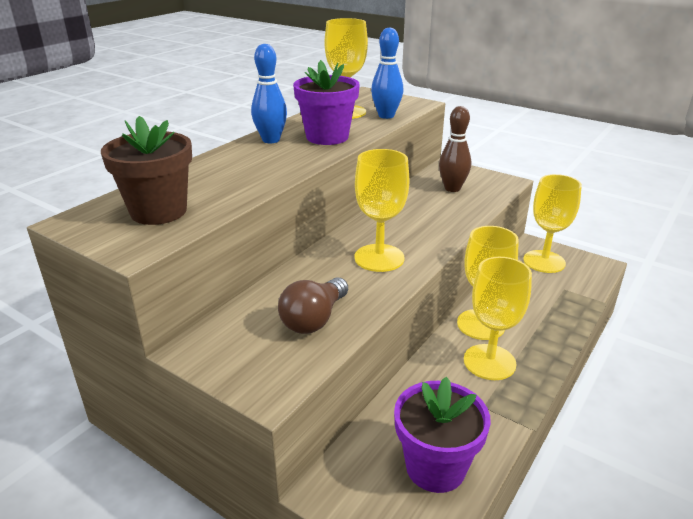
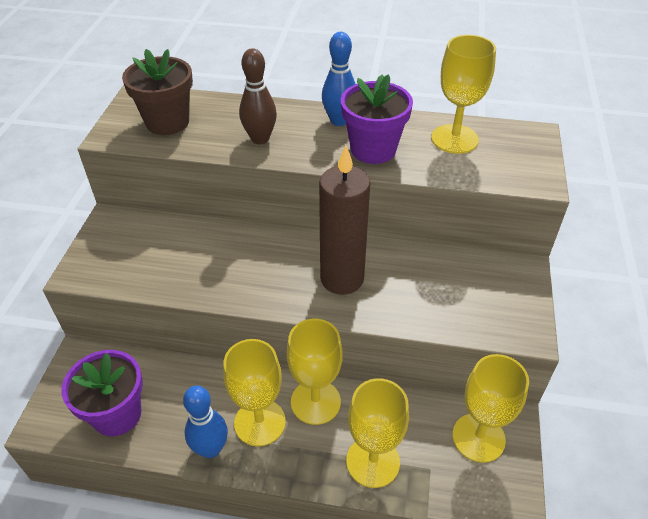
camera: 65 degrees right, 15 degrees up
brown light bulb [278,277,348,334] -> none
yellow goblet [355,149,410,272] -> yellow goblet moved to [346,378,409,488]
blue bowling pin [371,27,404,119] -> blue bowling pin moved to [183,386,228,458]
brown bowling pin [439,106,471,192] -> brown bowling pin moved to [239,48,277,144]
none -> brown candle [319,145,370,295]

